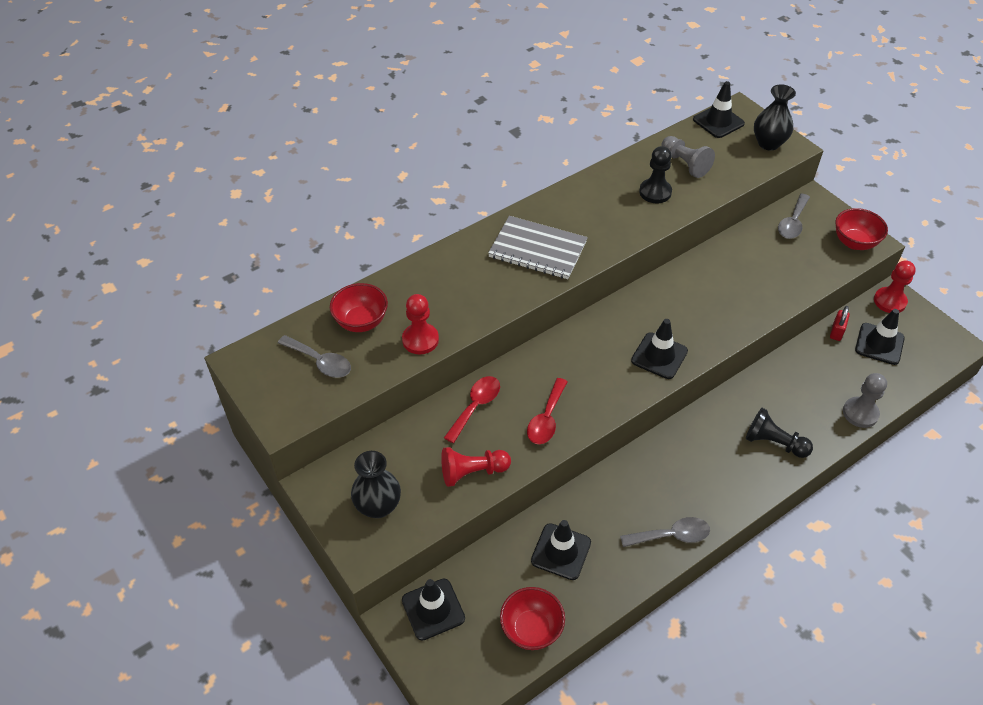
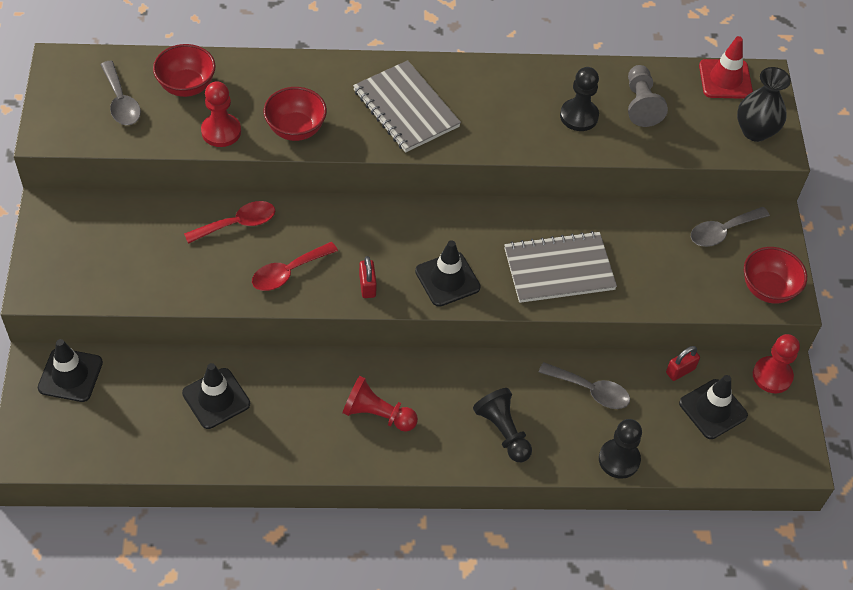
camera: 30 degrees right, 5 degrees up
black vase [351,451,401,518] -> none
red pawn [441,447,511,487] -> red pawn moved to [342,376,418,432]
red bowl [500,587,565,650] -> red bowl moved to [264,87,327,141]
grey spoon [620,517,710,547] -> grey spoon moved to [539,362,630,409]
black traffic cone [693,81,745,138] -> red traffic cone [699,36,753,99]
grey pawn [843,373,887,428] -> black pawn [599,419,642,479]
none -> red padlock [359,256,377,298]
none -> grey notebook [504,231,617,303]

